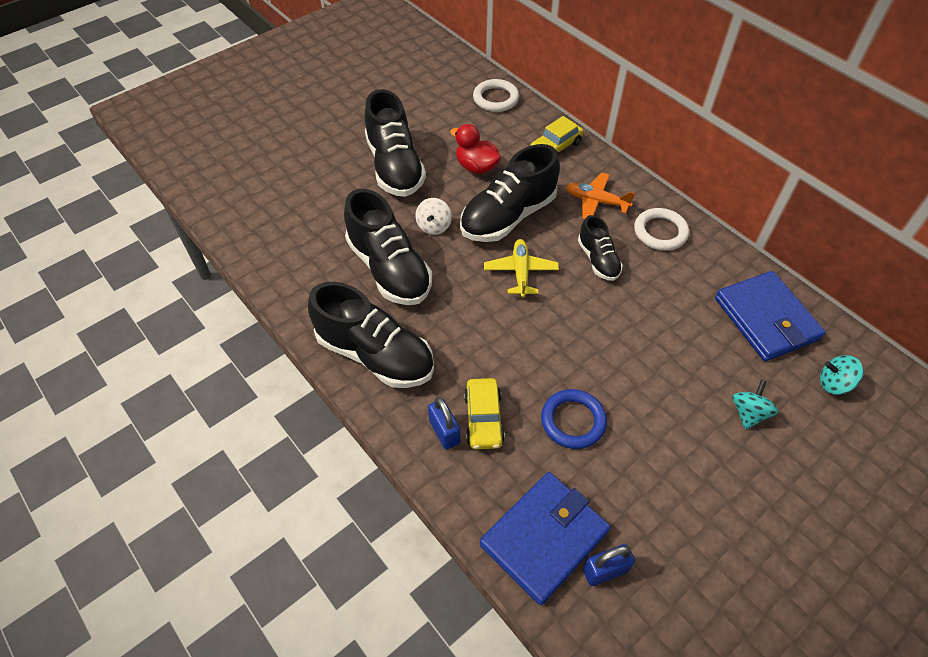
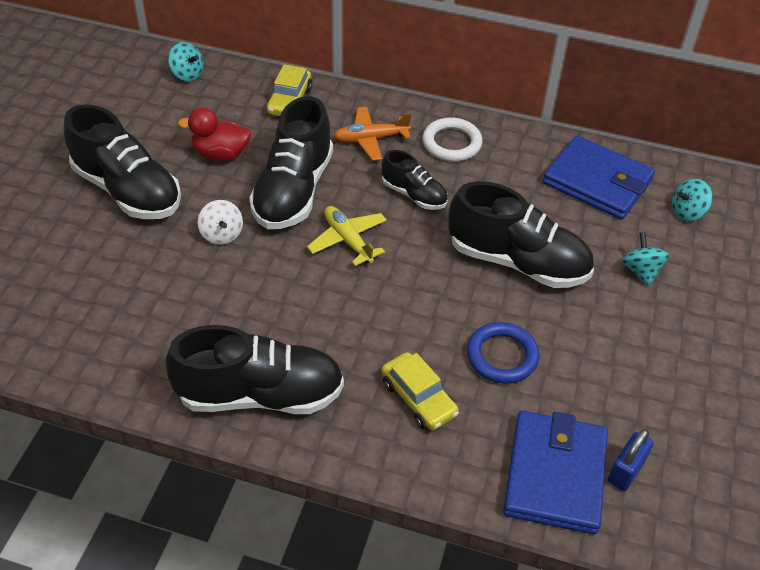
camera: 35 degrees left, 5 degrees down
black shoe [344,189,432,305] -> black shoe moved to [448,181,594,288]
blue padlock [428,397,460,450] -> none
white ring [473,79,519,112] -> turquoise spinning top [168,42,204,81]

